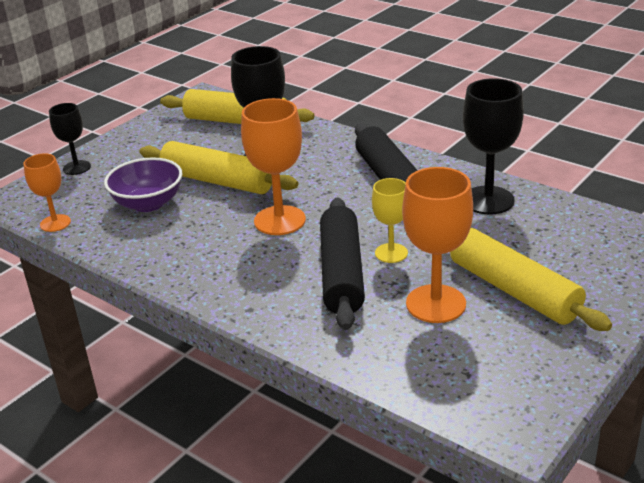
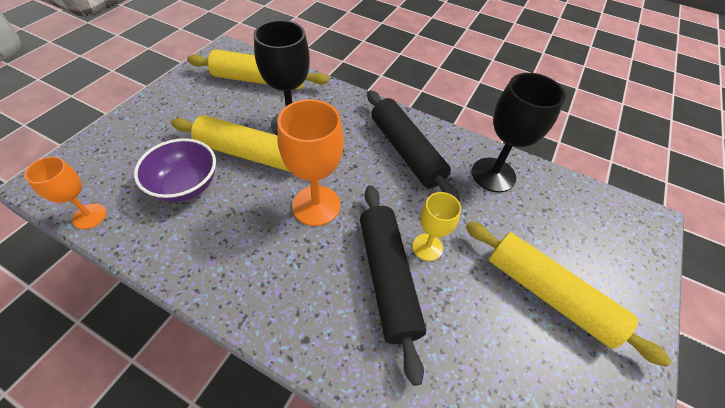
camera: 15 degrees left, 20 degrees up
black goblet [49,103,91,175] -> none
orange goblet [402,167,473,323] -> none

